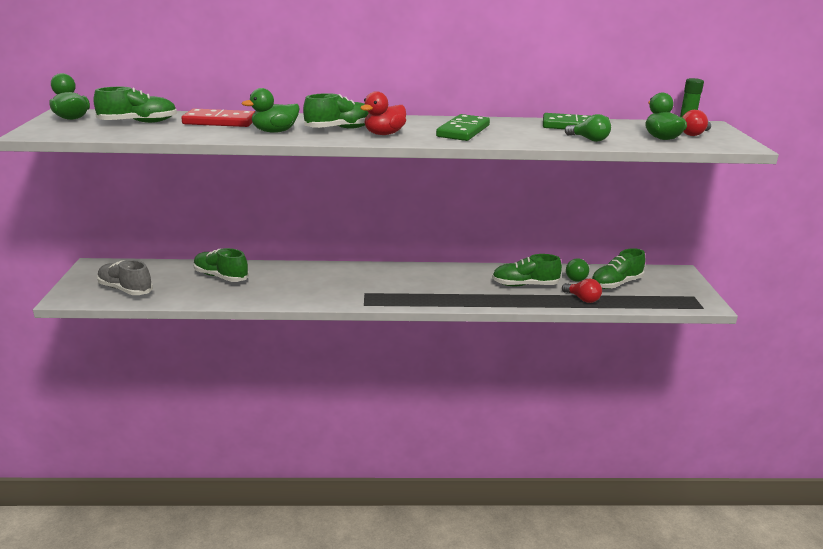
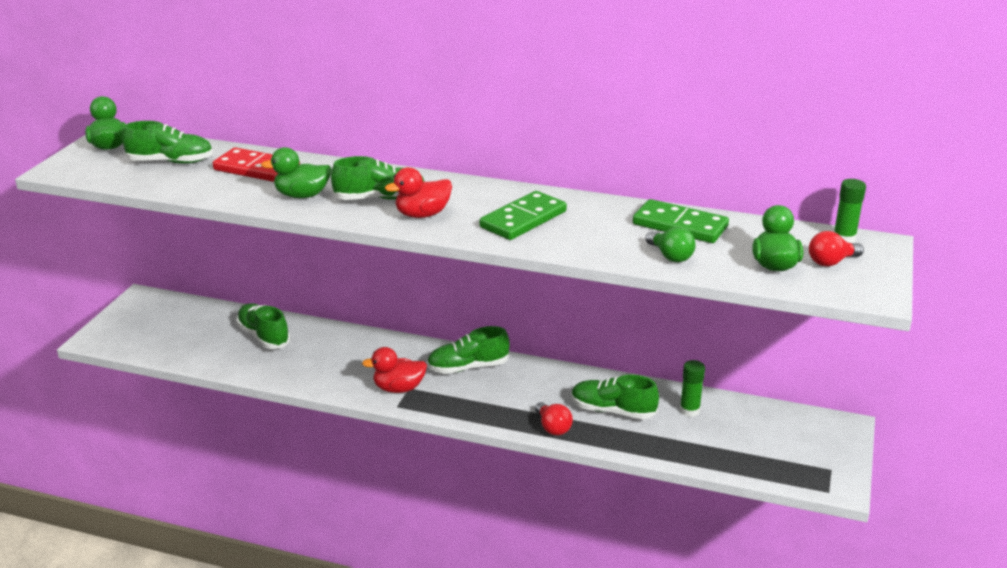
camera: 20 degrees right, 5 degrees up
grey shoe [97,260,153,295] -> none
red light bulb [562,279,602,303] -> red light bulb moved to [535,402,573,435]
green light bulb [566,258,589,282] -> green glue stick [680,360,705,417]
green shoe [592,248,645,289] -> green shoe moved to [427,326,510,374]
none -> red duck [362,347,427,393]

